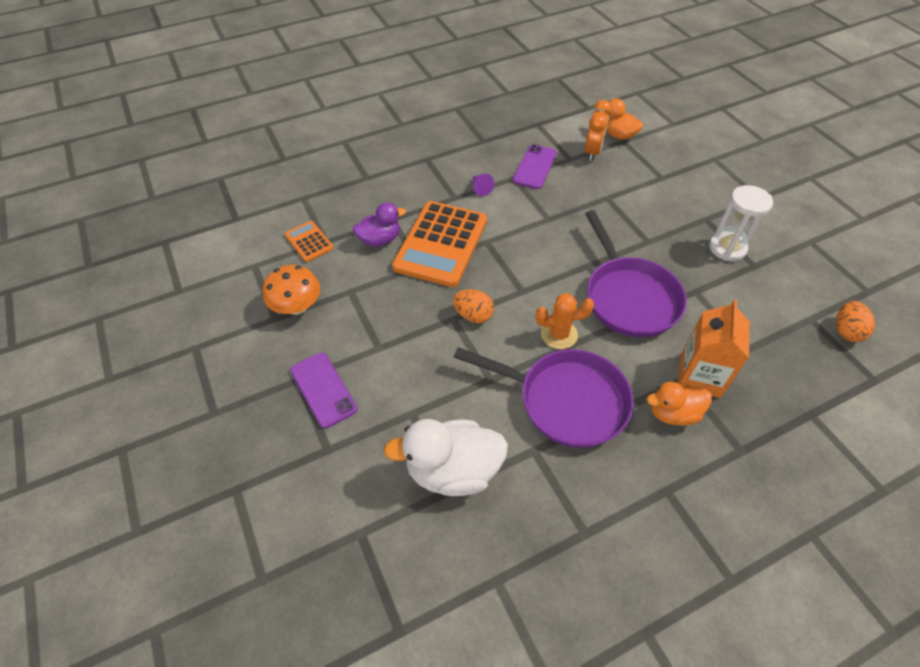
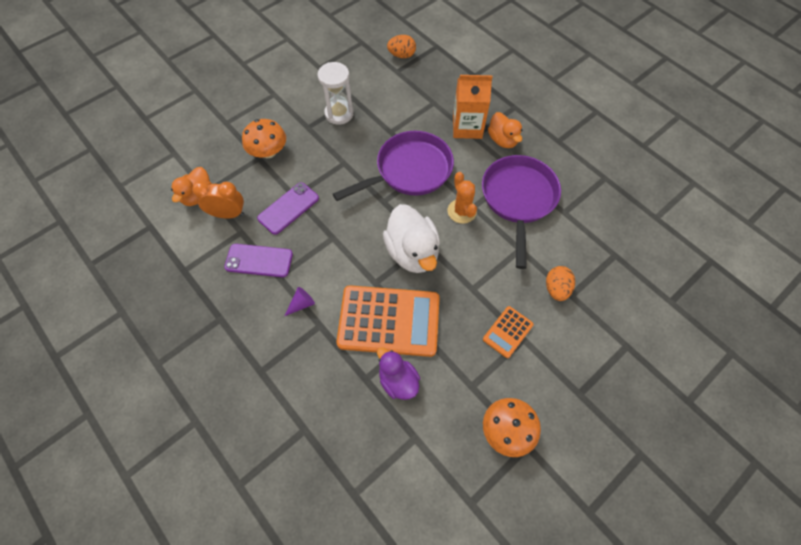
camera: 105 degrees left, 10 degrees up
orange calculator [285,221,334,262] -> orange calculator moved to [483,306,534,358]
purple phone [290,353,358,428] -> purple phone moved to [257,182,319,235]
white duck [384,419,508,496] -> white duck moved to [383,204,440,273]
orange egg [453,289,494,323] -> orange egg moved to [546,266,575,301]
none -> orange mushroom [242,119,286,158]

